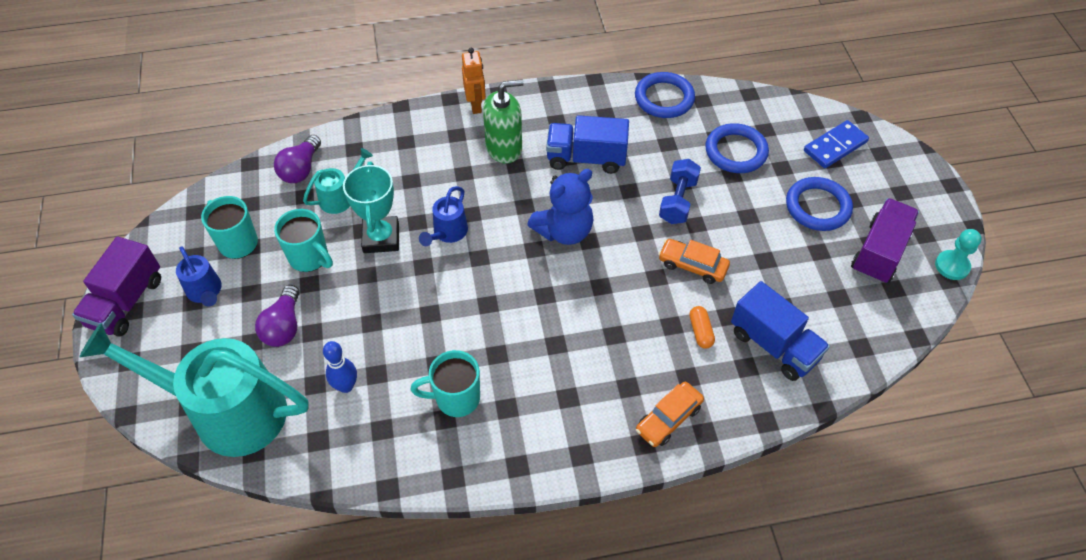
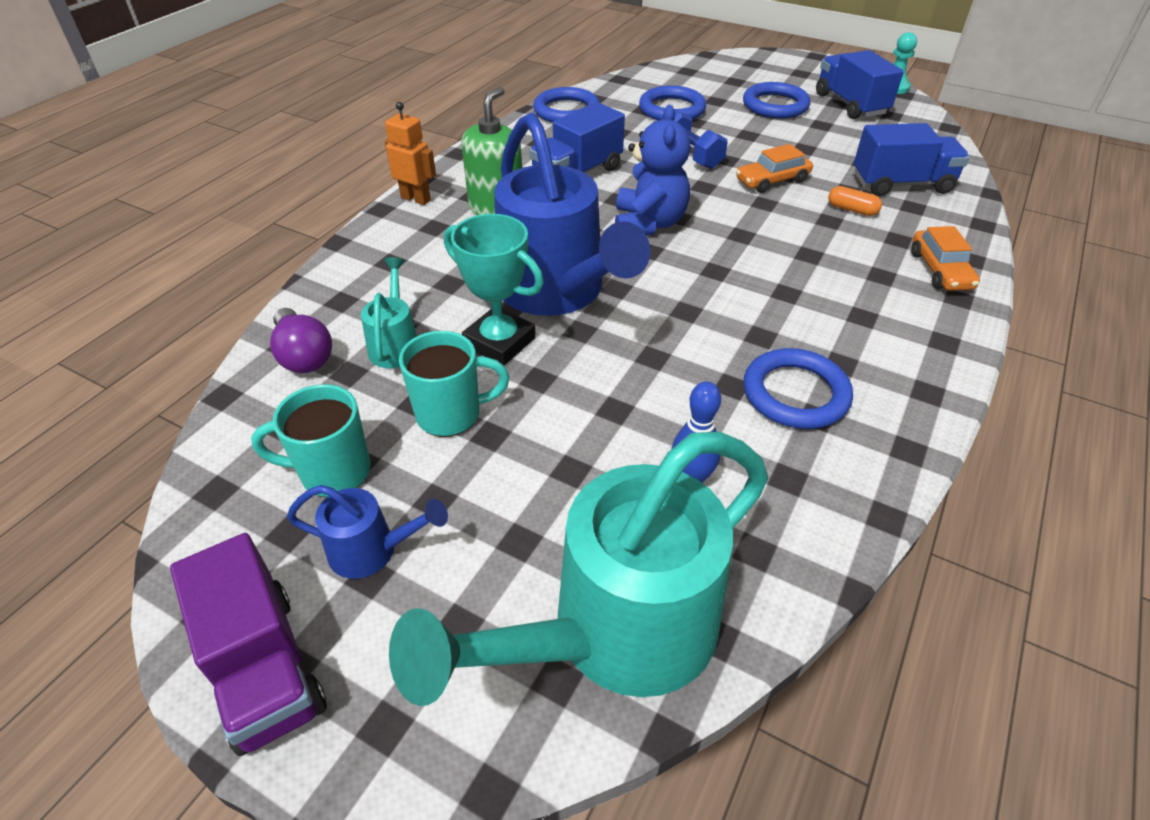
camera: 50 degrees left, 10 degrees down
purple light bulb [255,285,299,347] -> none
turquoise mug [411,350,480,417] -> blue ring [743,348,853,429]
blue watering can [419,186,468,246] -> blue watering can [494,113,651,316], size x2.27
blue domino [804,120,869,168] -> none
purple truck [851,198,919,284] -> blue truck [816,50,904,119]

